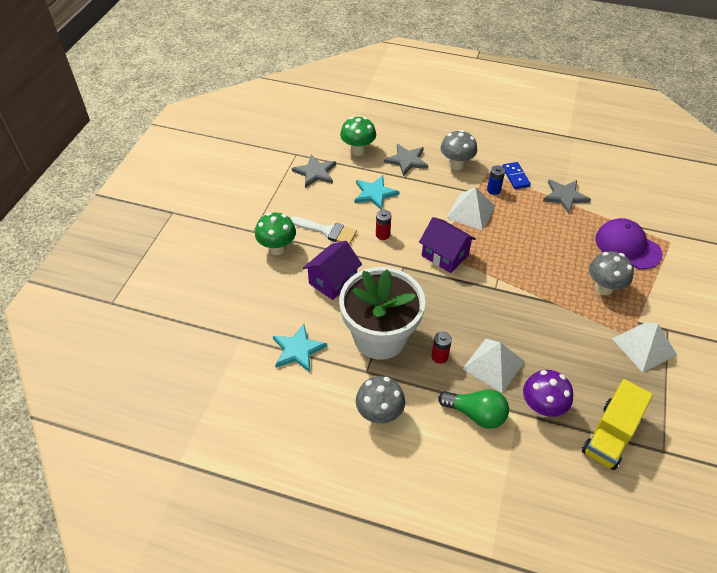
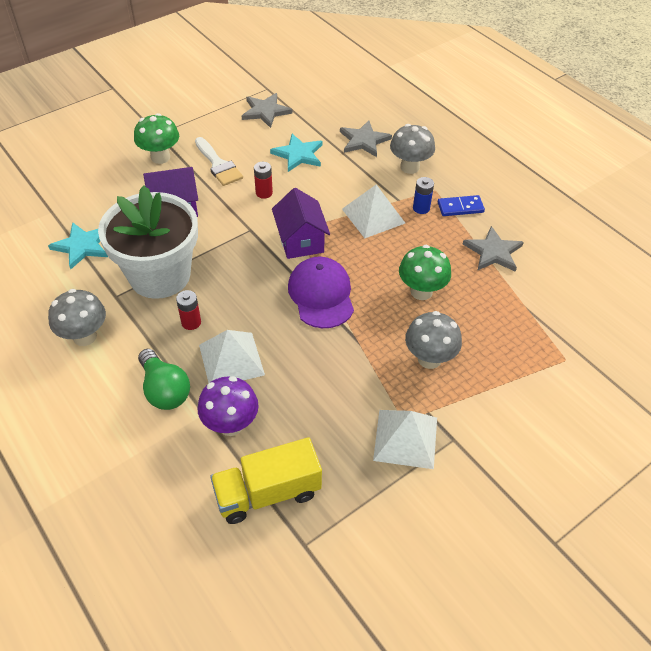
camera: 35 degrees right, 0 degrees up
green mushroom [340,117,376,156] -> green mushroom moved to [399,245,451,300]
blue domino [502,162,531,189] -> blue domino turned 60 degrees clockwise [438,195,485,216]
purple cap [595,218,663,269] -> purple cap moved to [288,257,354,328]

